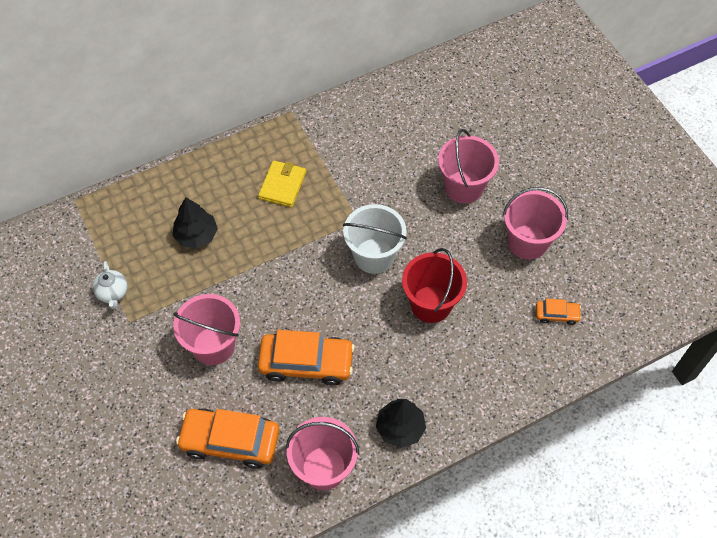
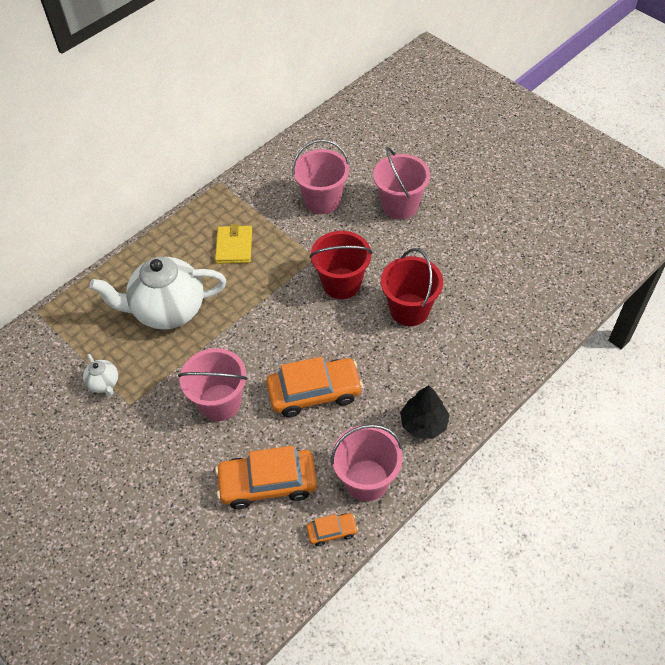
camera: 15 degrees left, 5 degrees down
black tree [172,197,218,248] -> white teapot [89,257,226,330]
white bucket [343,204,407,274] -> red bucket [309,231,373,299]
pink bucket [502,187,568,260] -> pink bucket moved to [292,140,349,214]
orange car [536,299,582,325] -> orange car moved to [306,513,358,546]

